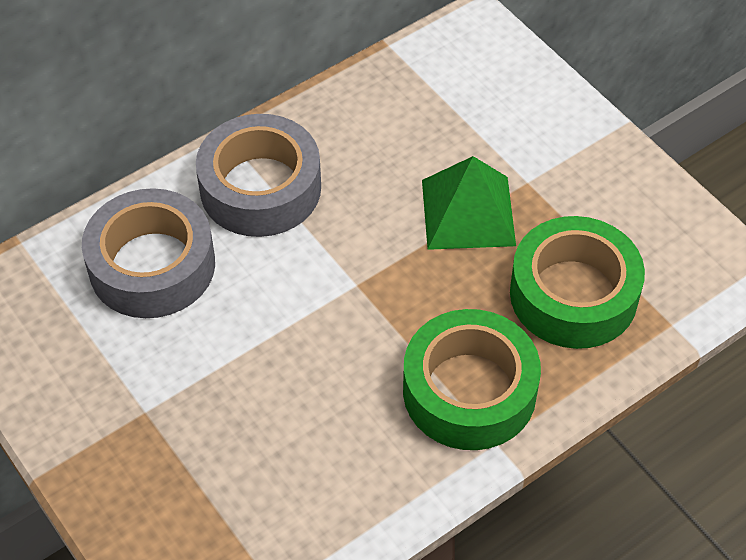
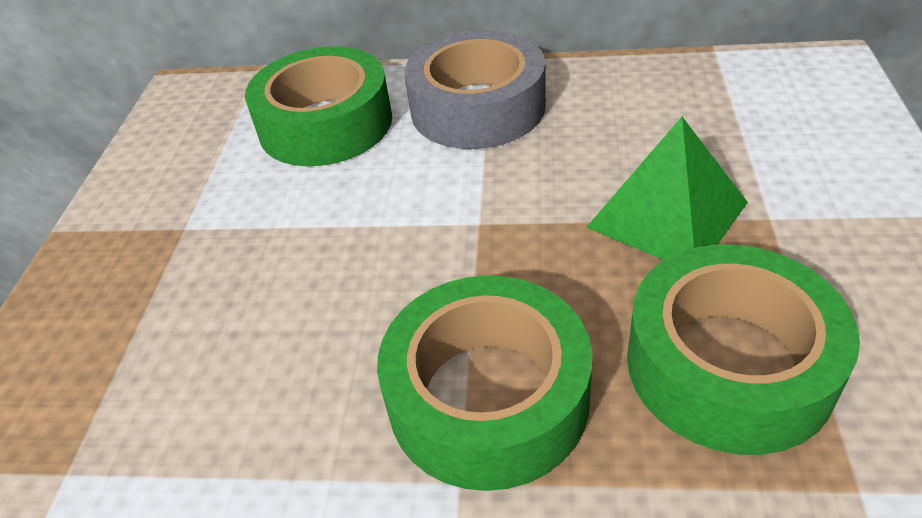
camera: 45 degrees right, 10 degrees down
grey tape [82,188,215,318] -> green tape [245,46,392,166]

